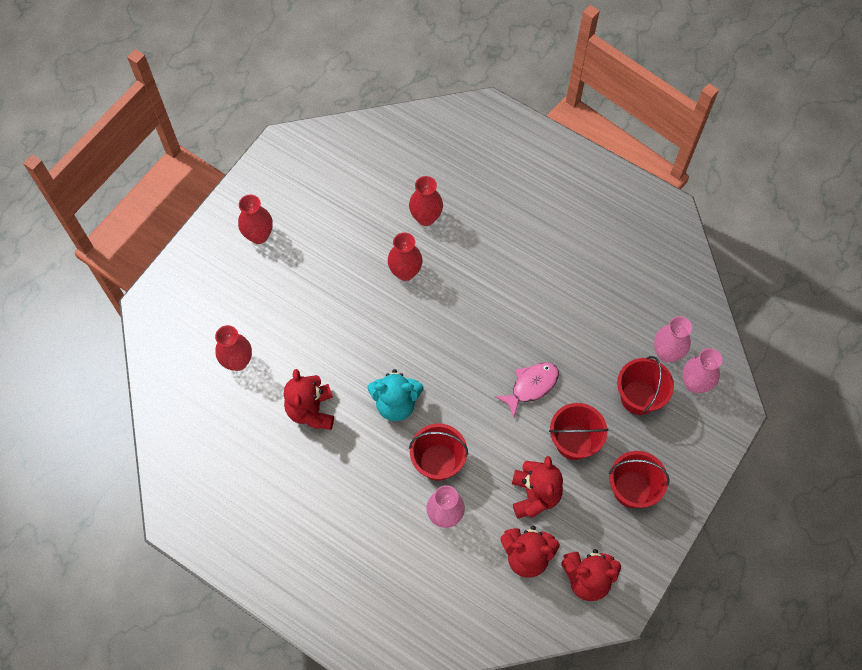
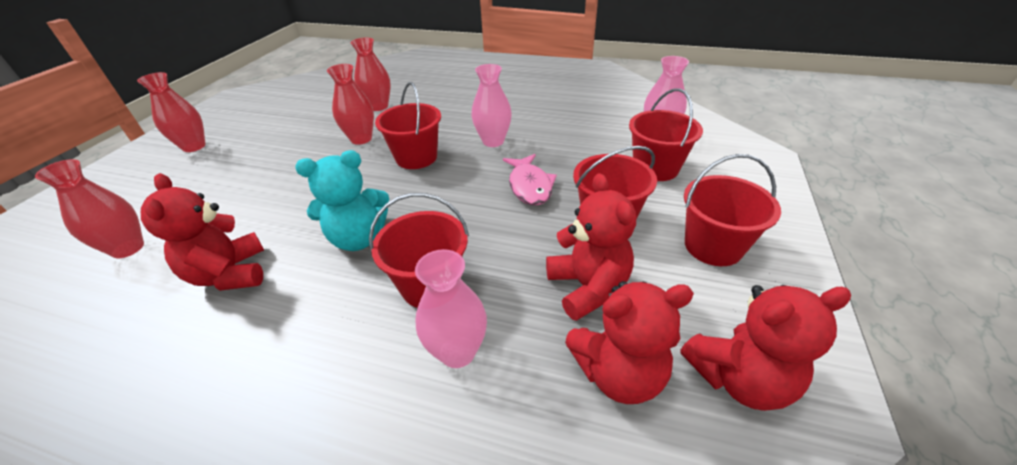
camera: 15 degrees left, 25 degrees down
pink fish [495,362,559,417] -> pink fish turned 135 degrees clockwise [503,154,557,205]
pink vase [682,348,722,393] -> pink vase moved to [471,64,512,147]
none -> red bucket [375,82,441,169]

